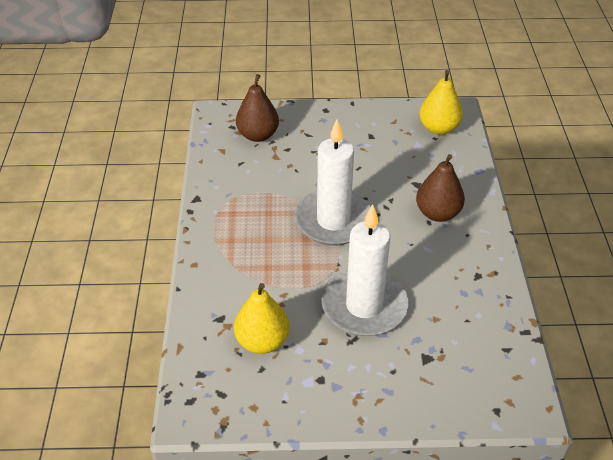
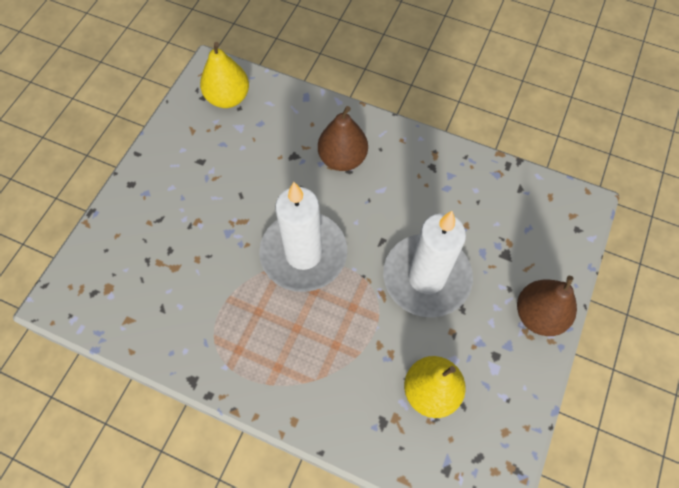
camera: 65 degrees left, 20 degrees up
brown pear [236,74,279,142] -> brown pear moved to [517,276,577,336]

